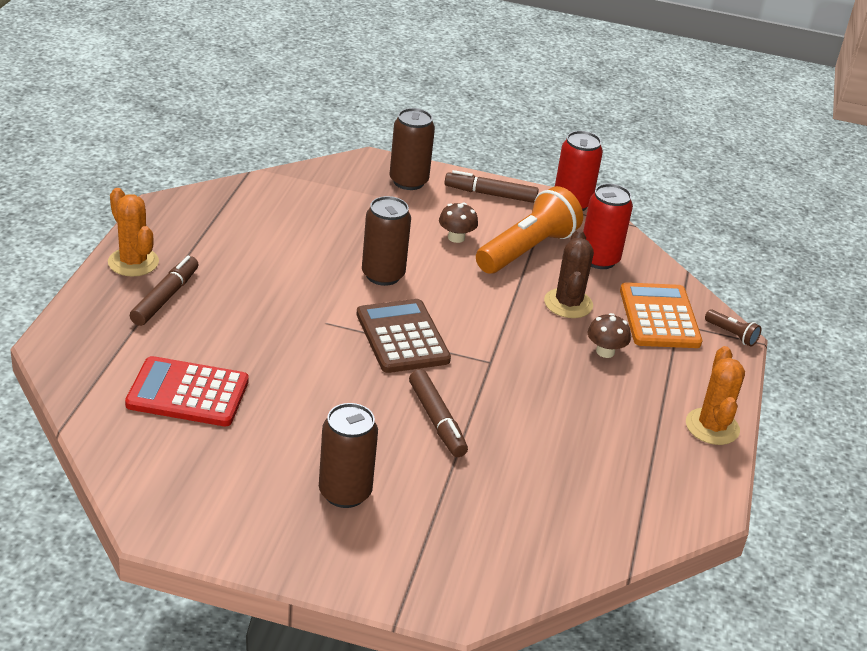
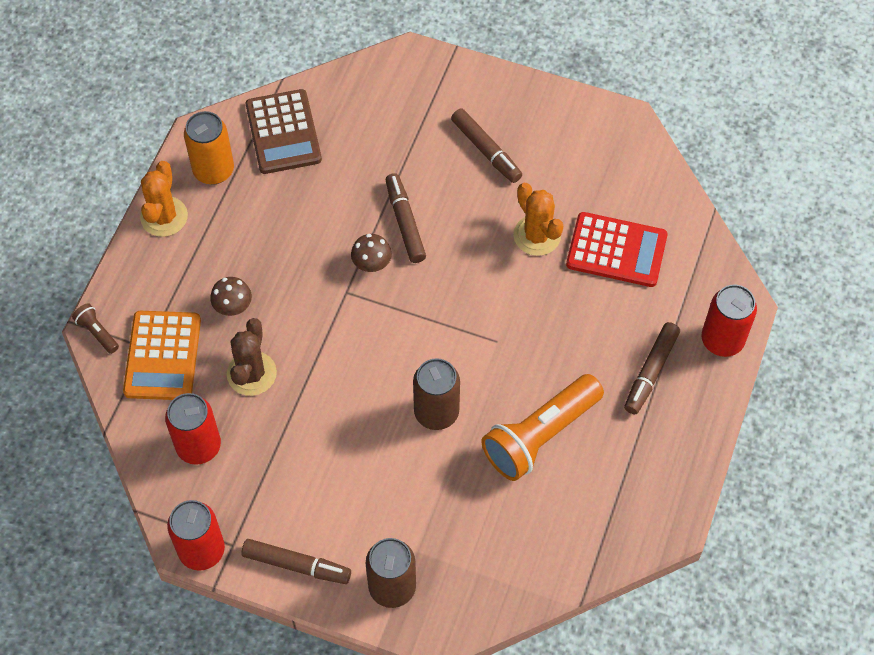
camera: 170 degrees left, 25 degrees up
orange cactus [108,188,159,277] -> orange cactus moved to [513,183,563,256]
brown can [319,403,378,508] -> brown marker [451,108,522,183]
brown calculator [357,299,451,373] -> brown calculator moved to [246,89,322,174]
brown mushroom [439,202,478,243] -> brown mushroom moved to [351,234,392,272]
orange flashlight [476,186,583,274] -> orange flashlight moved to [481,374,604,481]
none -> orange can [184,111,234,185]
none -> red can [701,284,757,357]

